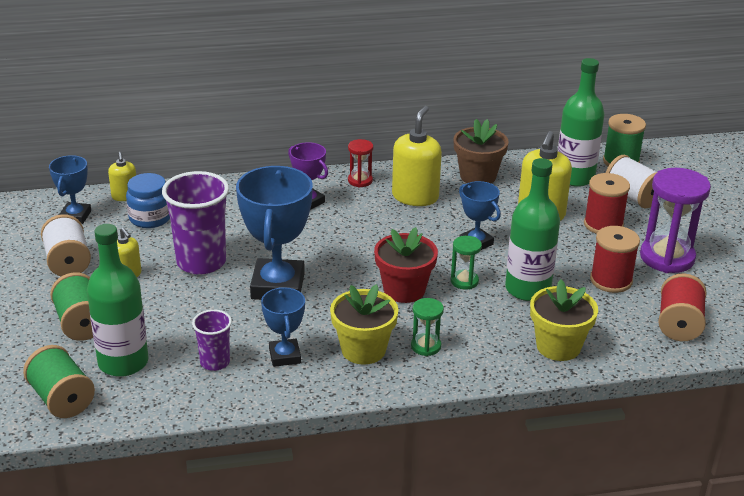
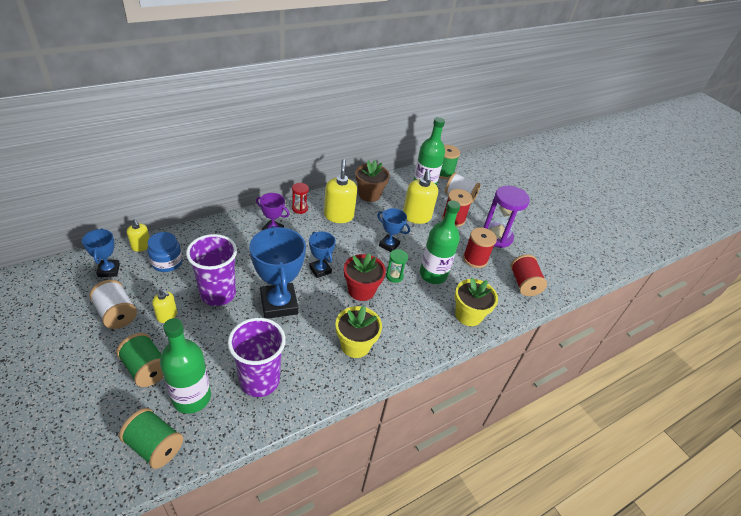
camera: 25 degrees left, 10 degrees up
purple cup [192,309,232,371] -> purple cup [228,318,286,397], size x1.86
blue trophy [261,287,305,367] -> blue trophy moved to [309,231,336,278]
green hourglass [411,298,444,356] -> none

